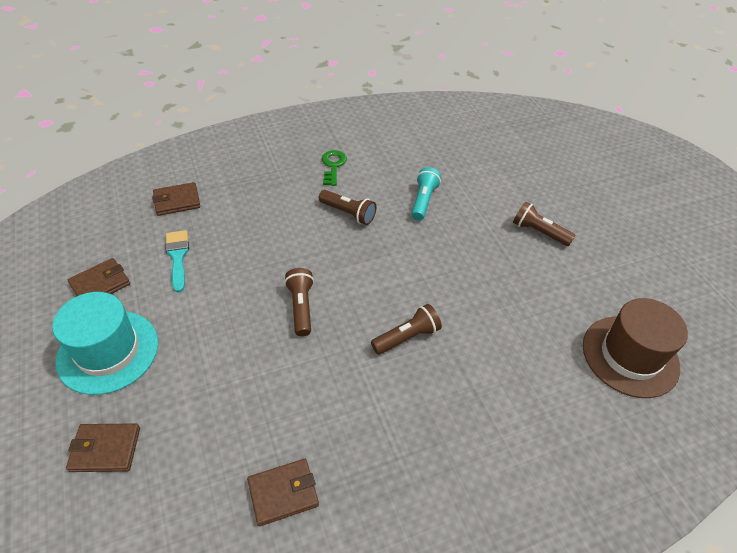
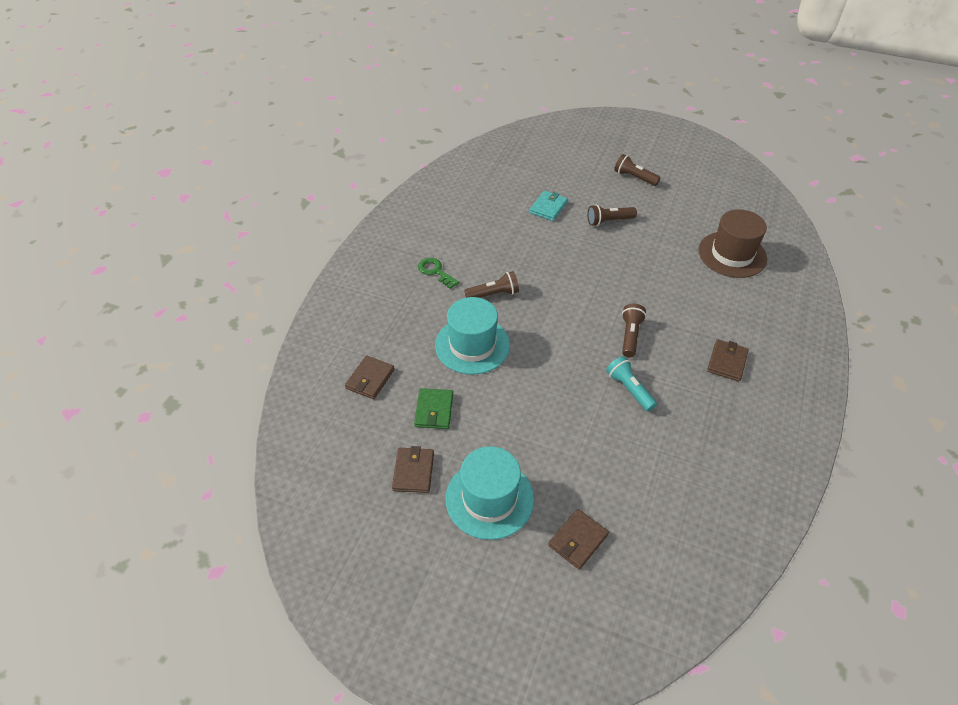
camera: 45 degrees left, 0 degrees up
turquoise brush [165,230,189,293] -> green wallet [414,388,453,429]
brown wallet [247,459,319,526] -> brown wallet moved to [707,339,749,381]
brown flashlight [284,268,314,337] -> brown flashlight moved to [614,154,661,186]
turquoise flashlight [411,167,441,221] -> turquoise flashlight moved to [606,356,657,412]
none -> turquoise hat [435,297,510,375]
none -> turquoise wallet [530,191,568,221]

